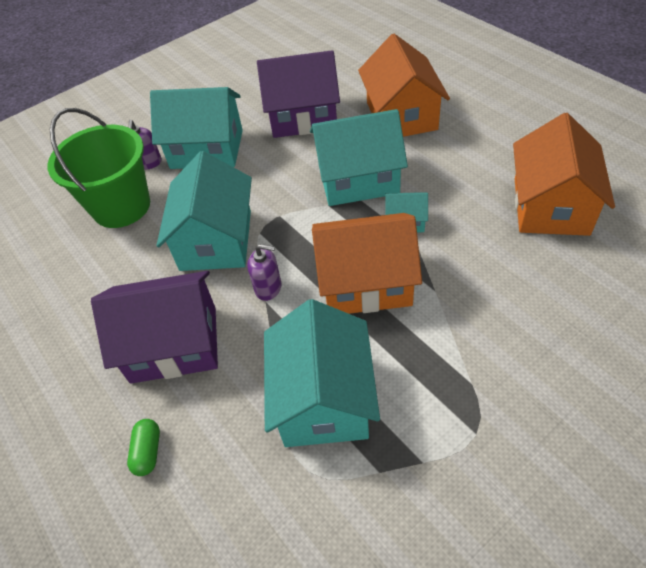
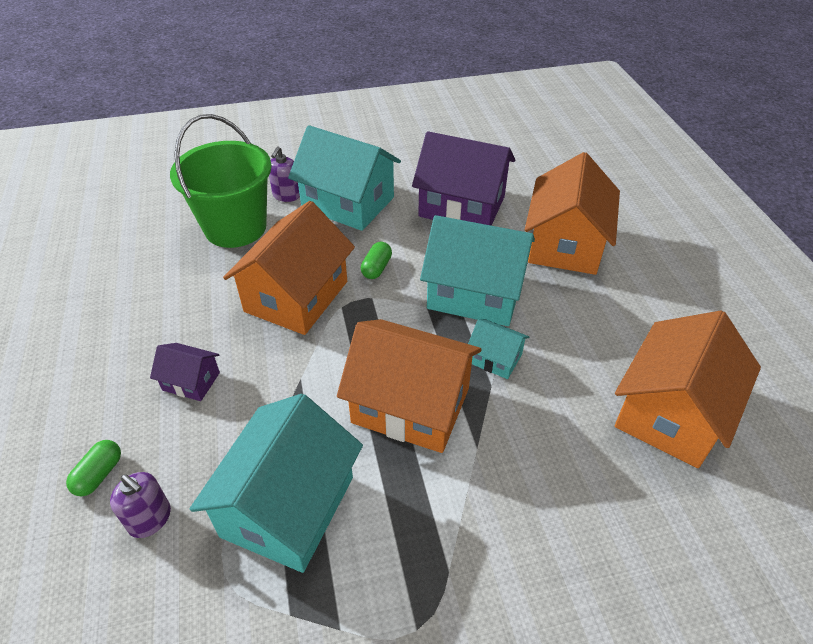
camera: 20 degrees right, 5 degrees down
purple house [91,271,218,384] -> purple house [150,343,220,401], size x0.47
turquoise house [156,151,252,271] -> orange house [223,201,355,335]
purple soap dispenser [247,244,281,301] -> purple soap dispenser moved to [110,472,171,538]
none -> green capsule [361,242,392,279]

